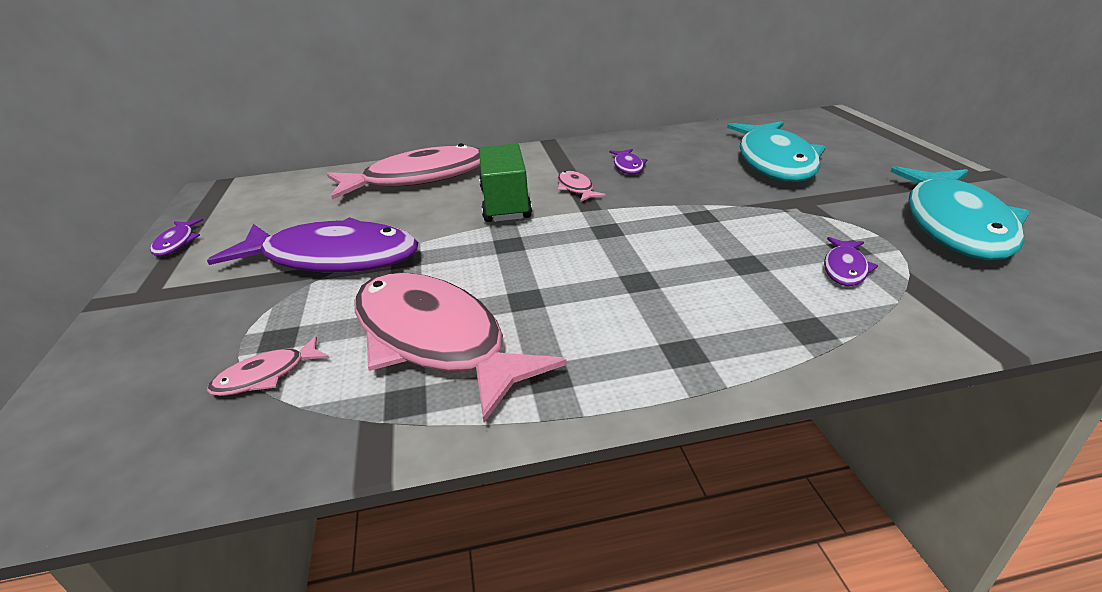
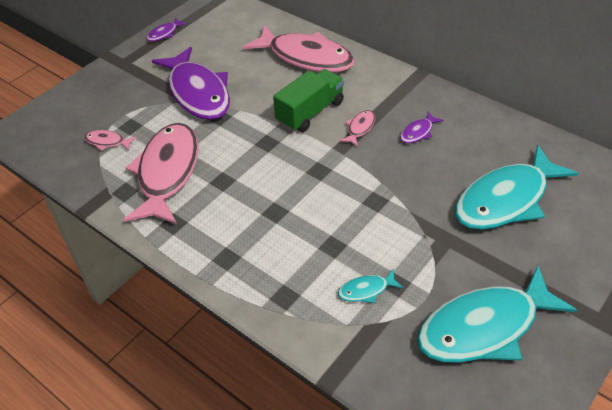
camera: 50 degrees right, 15 degrees up
purple fish [824,237,878,286] -> turquoise fish [338,269,403,303]

